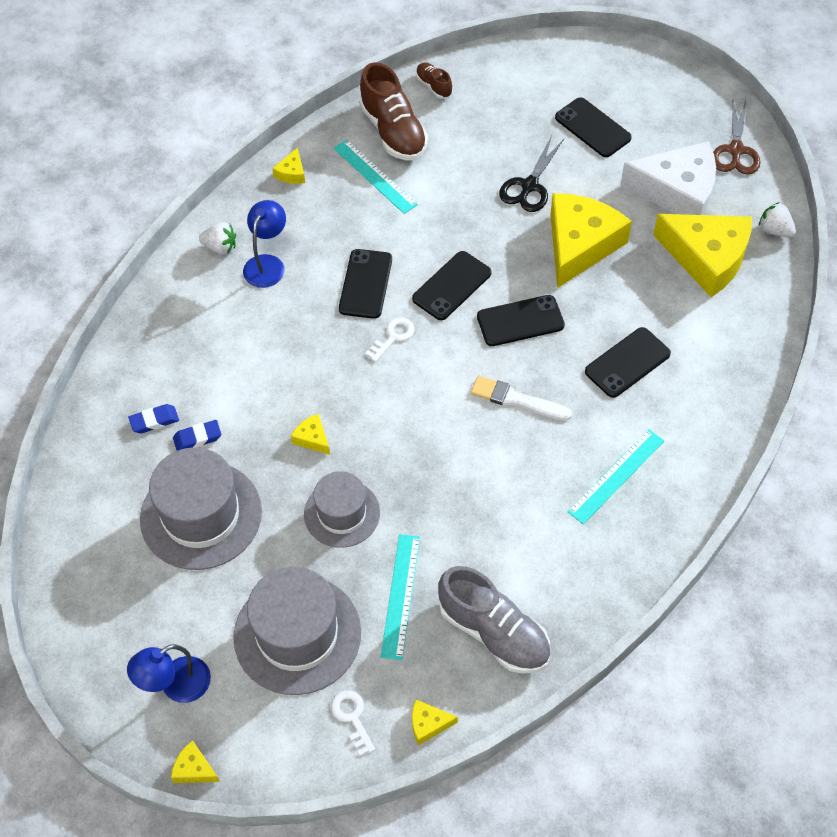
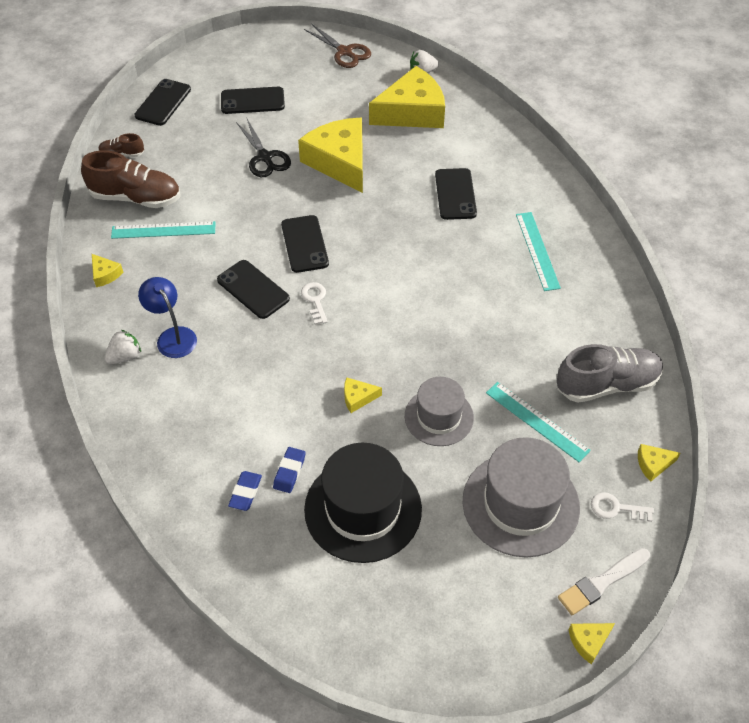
camera: 55 degrees left, 5 degrees down
blue lamp [127,644,211,703] -> none
grey hat [140,447,262,570] -> black hat [304,443,422,563]
yellow cheese [412,700,458,745] -> yellow cheese turned 45 degrees clockwise [638,444,680,482]
white brush [471,376,572,421] -> white brush moved to [558,548,650,615]
black phone [477,295,565,346] -> black phone moved to [134,79,191,126]
white cheese [621,141,716,215] -> none

